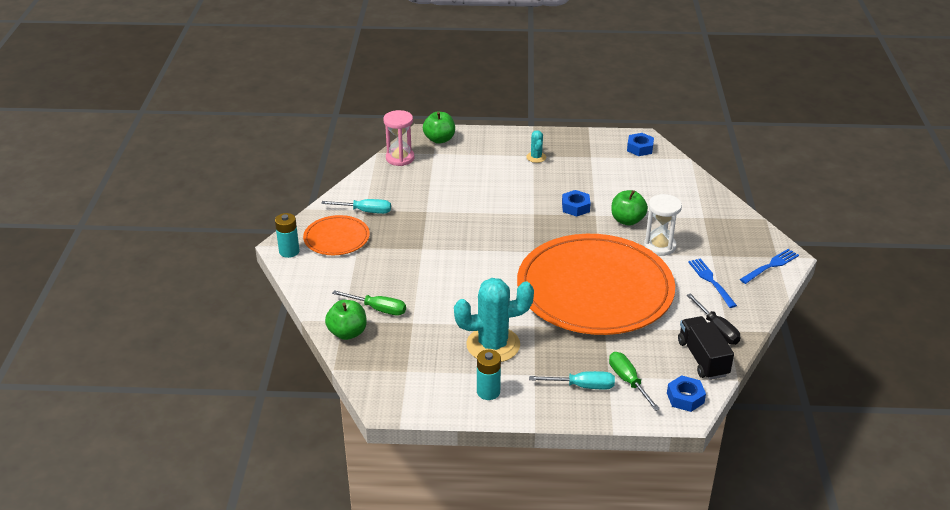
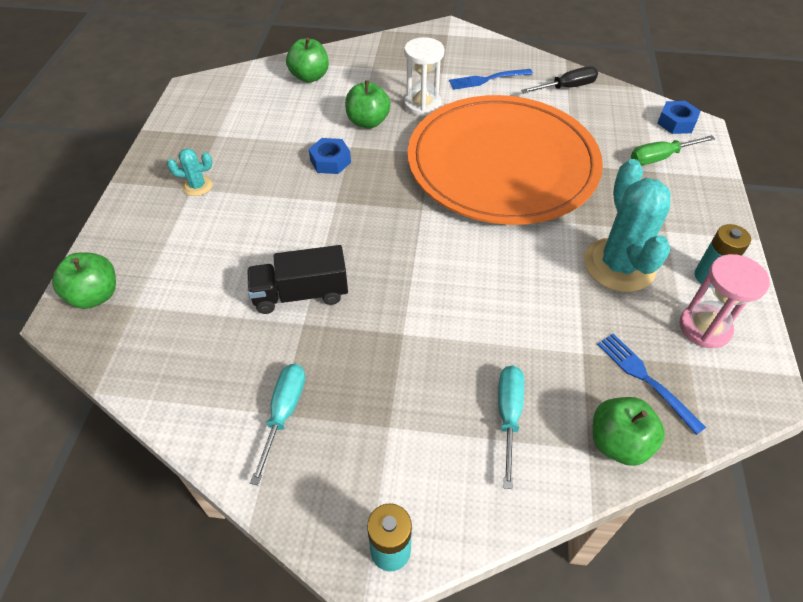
camera: 85 degrees left, 15 degrees up
orange plate [303,215,370,255] -> none
green screwdriver [332,290,406,315] -> none
pink hourglass [384,110,414,166] -> pink hourglass moved to [680,254,770,348]
turquoise screwdriver [529,371,615,389] -> turquoise screwdriver moved to [498,366,524,489]
blue nut [627,133,654,156] -> none
black truck [678,316,734,380] -> black truck moved to [247,245,348,314]
blue fork [740,249,799,284] -> blue fork moved to [597,333,706,435]
none -> green apple [286,38,329,83]

